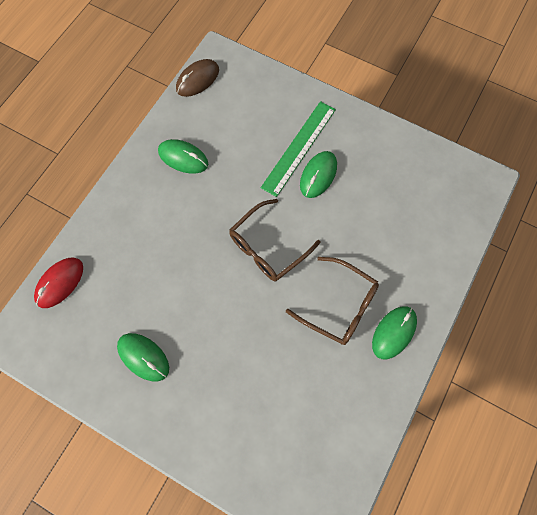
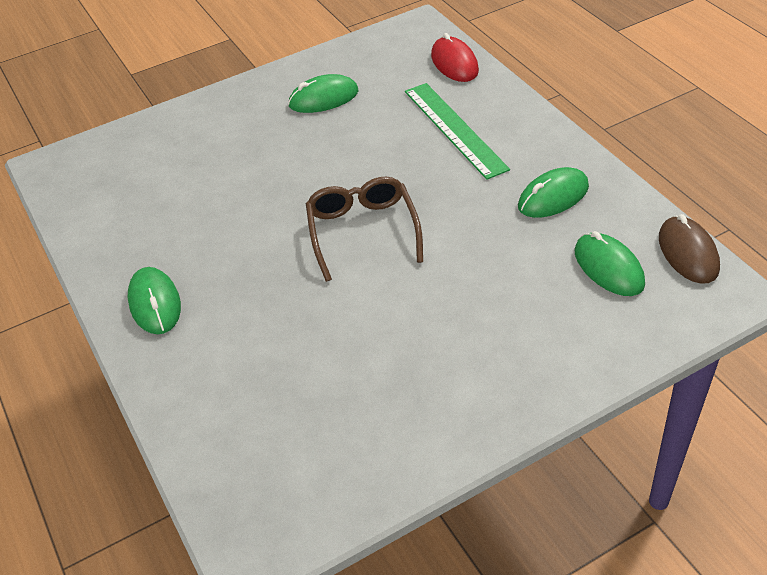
camera: 125 degrees right, 25 degrees down
green ruler [261,101,336,197] -> green ruler moved to [405,83,510,180]
brown glasses [286,257,379,345] -> none
green mouse [300,151,337,198] -> green mouse moved to [574,231,645,296]

